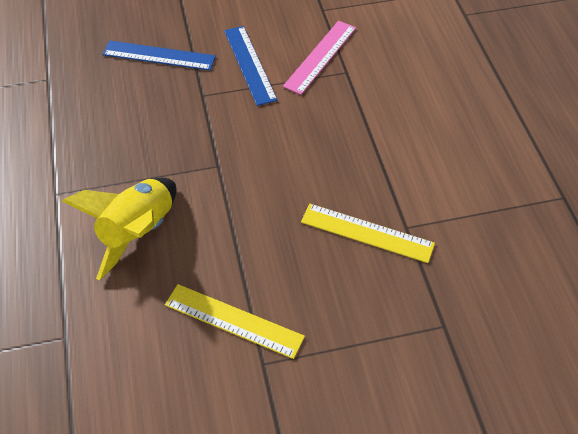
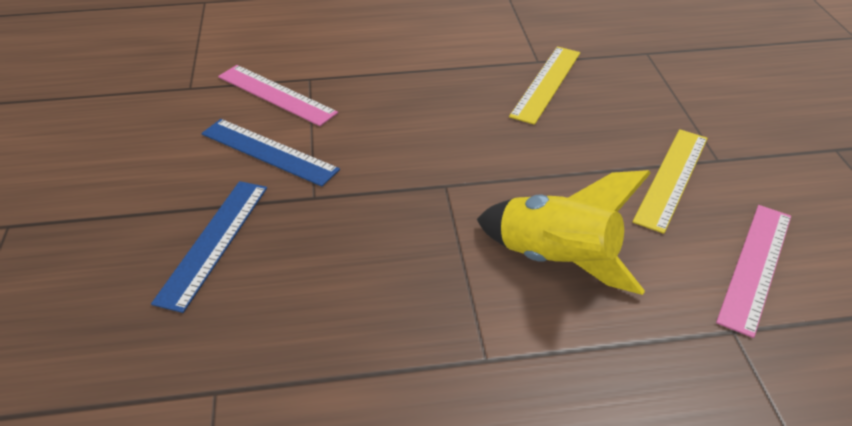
camera: 85 degrees left, 10 degrees down
blue ruler [224,26,278,106] -> blue ruler turned 45 degrees clockwise [202,119,340,187]
none -> pink ruler [716,205,791,338]

